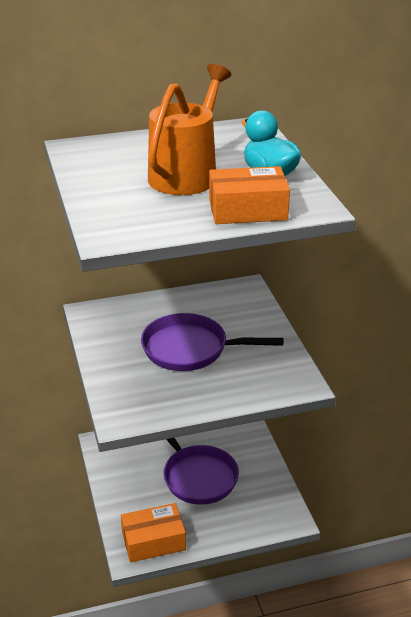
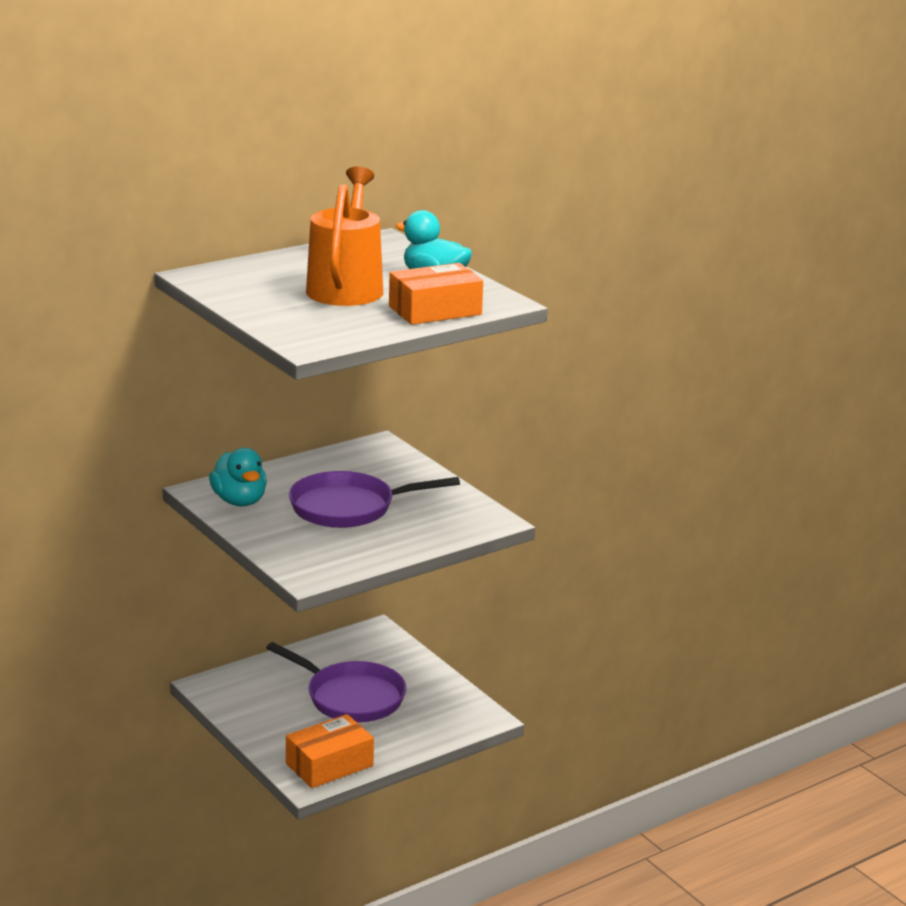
camera: 20 degrees left, 10 degrees down
none -> turquoise duck [209,448,267,507]

